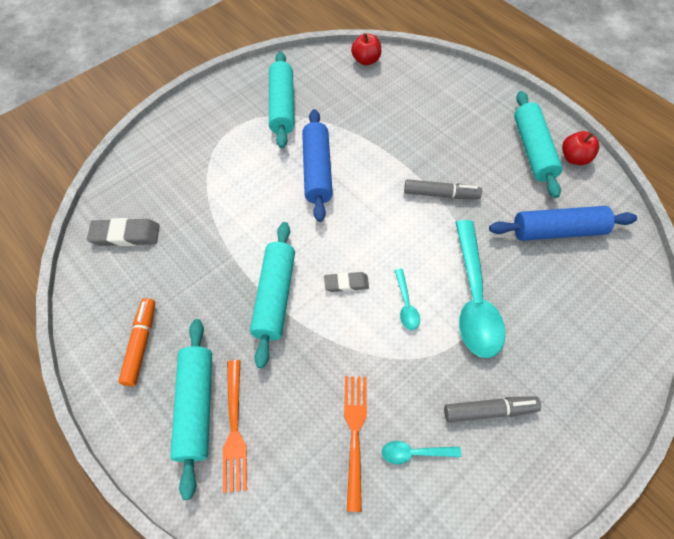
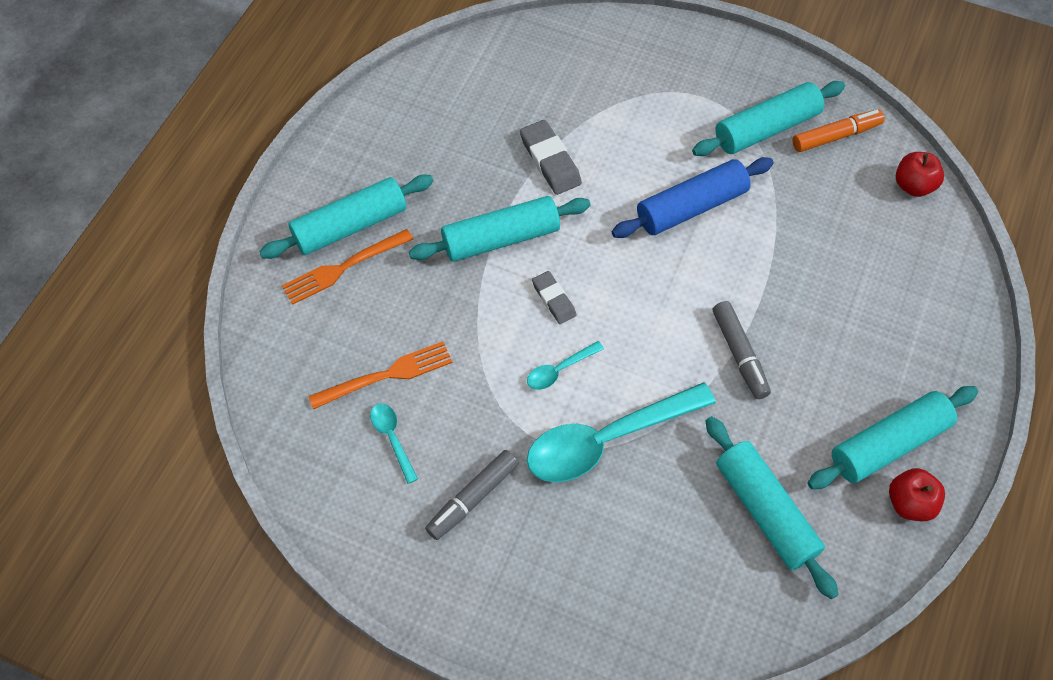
camera: 65 degrees right, 0 degrees up
grey eraser [87,218,160,246] -> grey eraser moved to [520,120,582,195]
orange marker [118,298,155,386] -> orange marker moved to [792,109,885,152]
grey marker [444,396,541,422] -> grey marker turned 75 degrees clockwise [425,450,519,540]
blue rolling pin [489,206,637,241] -> turquoise rolling pin [706,416,839,599]

